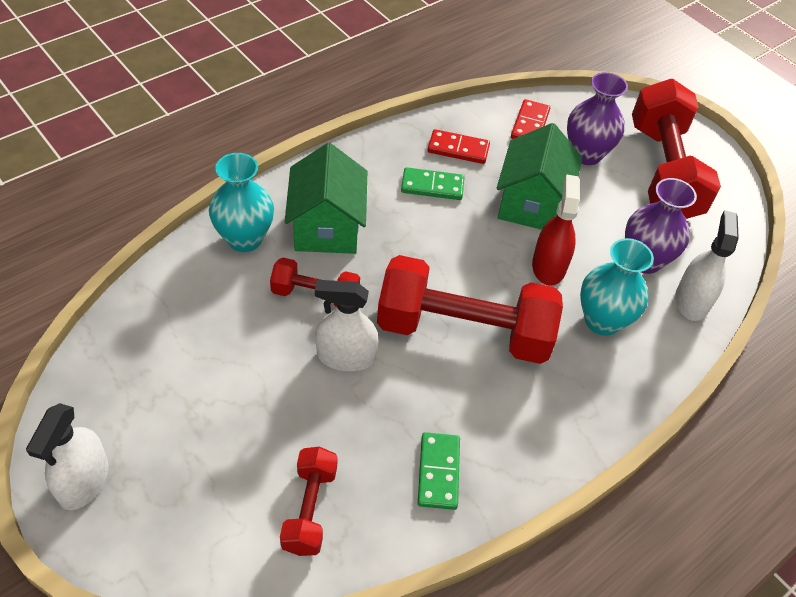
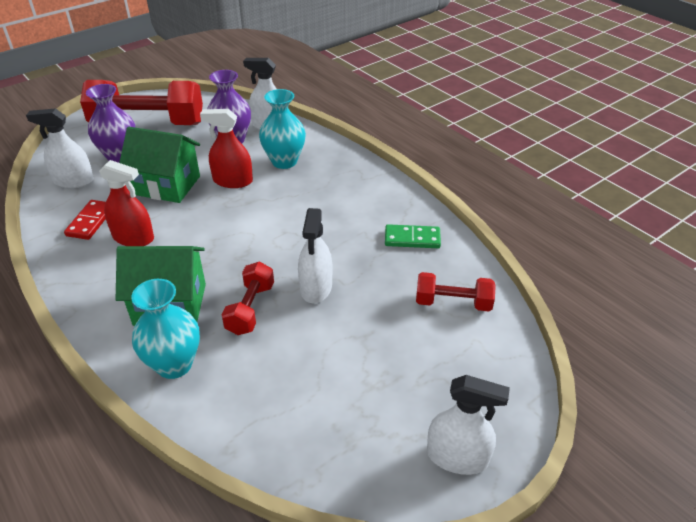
camera: 85 degrees left, 10 degrees down
red dumbbell [377,255,563,364] -> none
green domino [401,167,464,200] -> red spray bottle [99,160,154,246]
red domino [511,99,550,139] -> white spray bottle [26,108,94,188]

